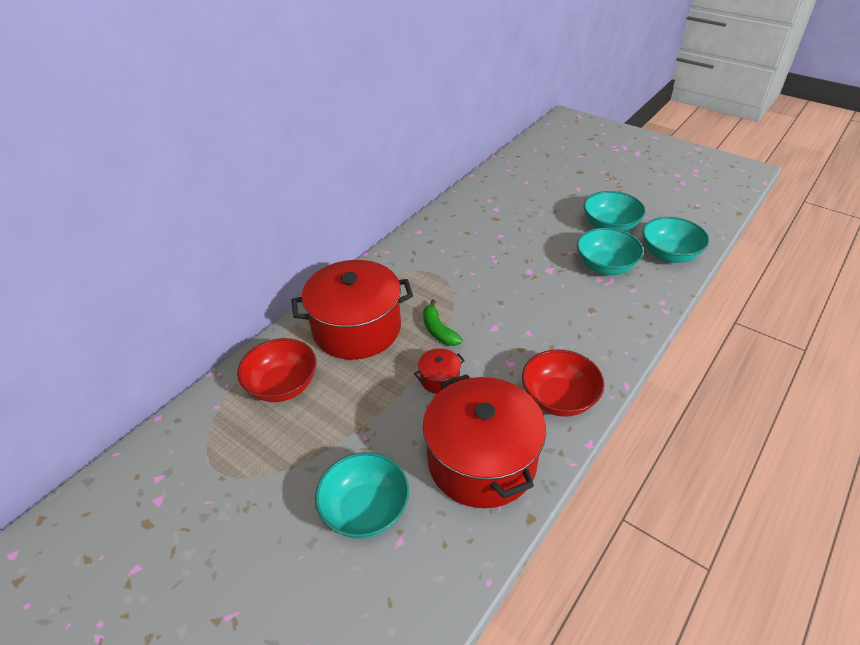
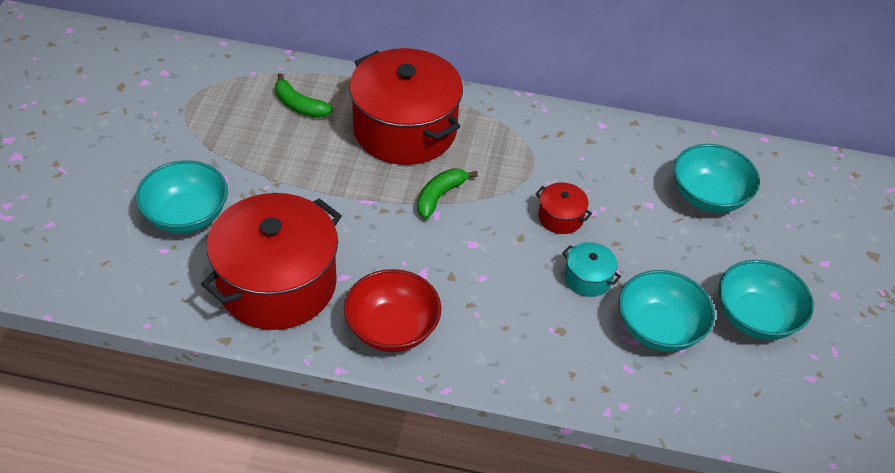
camera: 60 degrees right, 5 degrees up
red bowl [237,338,316,402] -> green banana [275,73,333,118]
red pot [414,348,465,394] -> red pot moved to [535,183,592,234]
turquoise bowl [642,217,709,263] -> turquoise bowl moved to [674,144,760,213]
none -> turquoise pot [562,242,621,297]

